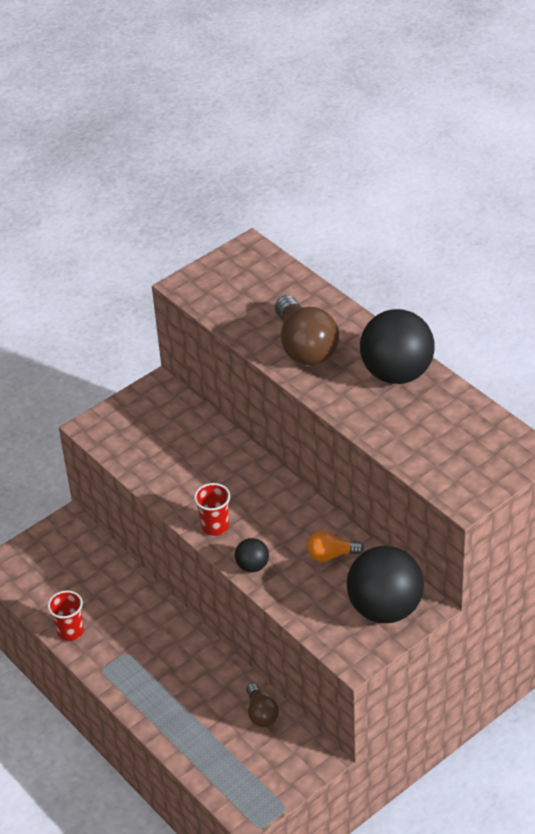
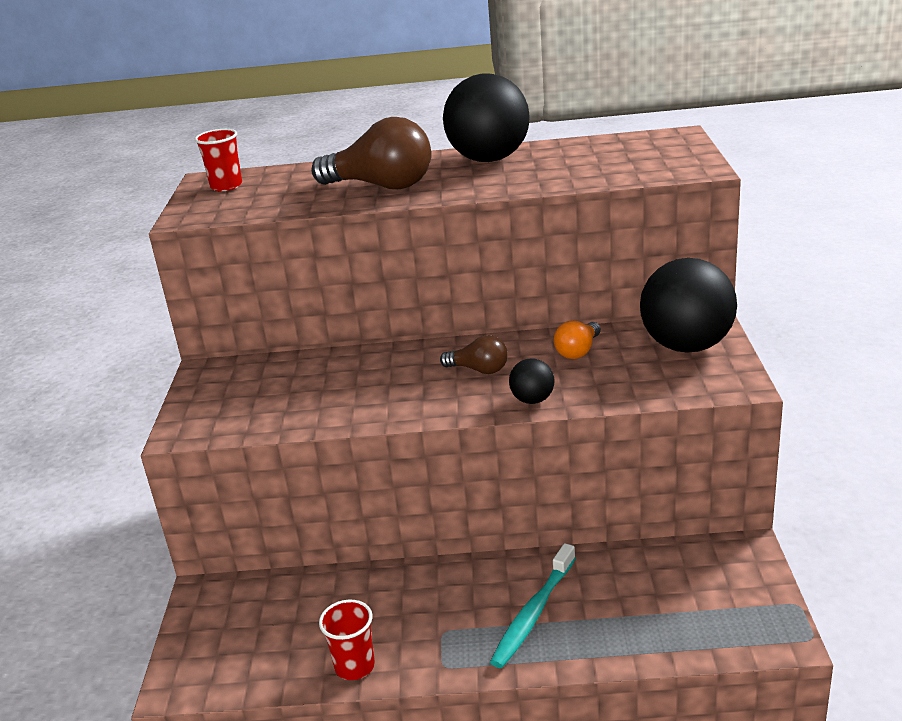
camera: 50 degrees left, 15 degrees down
red cup [194,483,230,536] -> red cup moved to [195,129,242,191]
brown light bulb [246,683,279,727] -> brown light bulb moved to [440,335,508,374]
none -> turquoise toothbrush [490,543,576,668]

